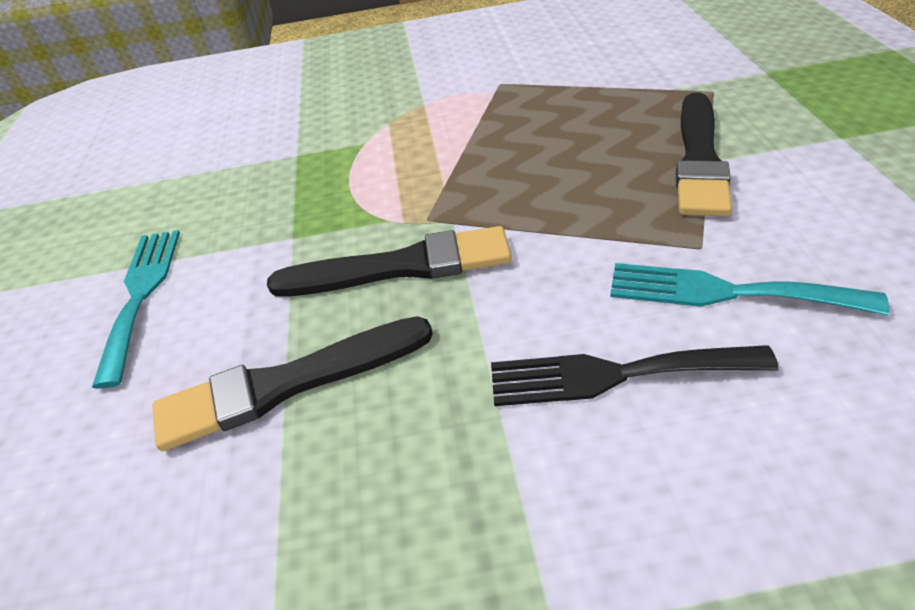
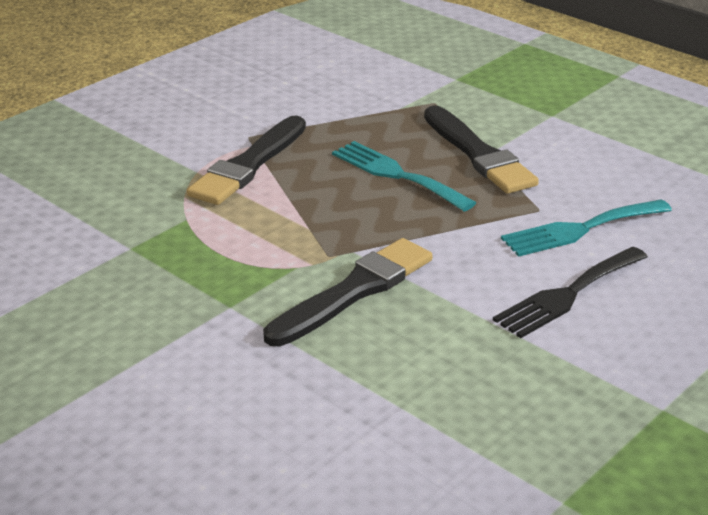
camera: 45 degrees left, 10 degrees down
turquoise fork [92,230,180,389] -> turquoise fork moved to [332,141,476,211]
black brush [152,316,433,451] -> black brush moved to [187,116,306,205]

